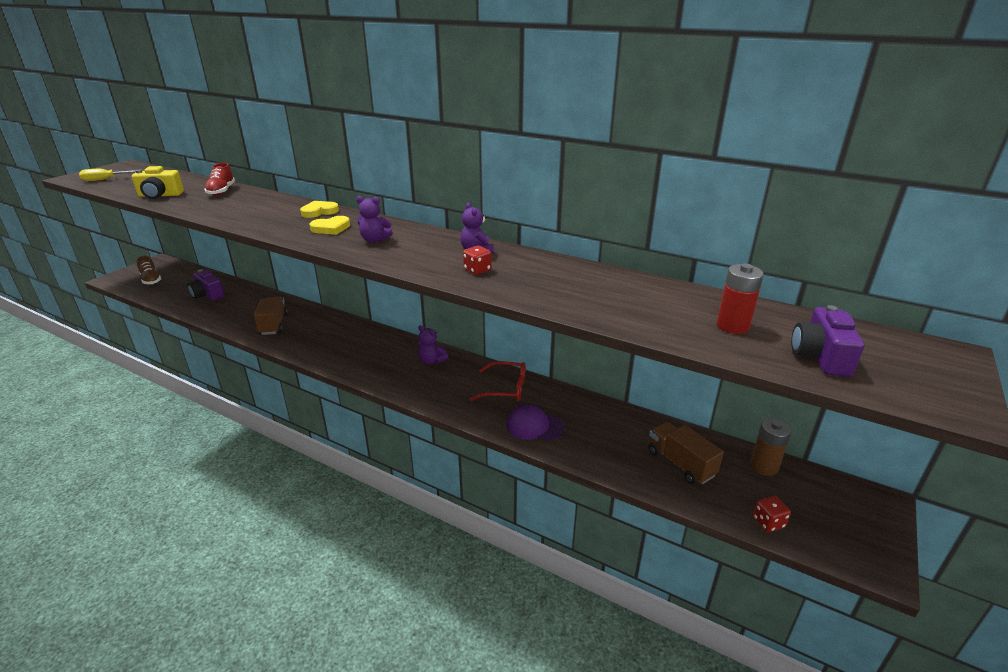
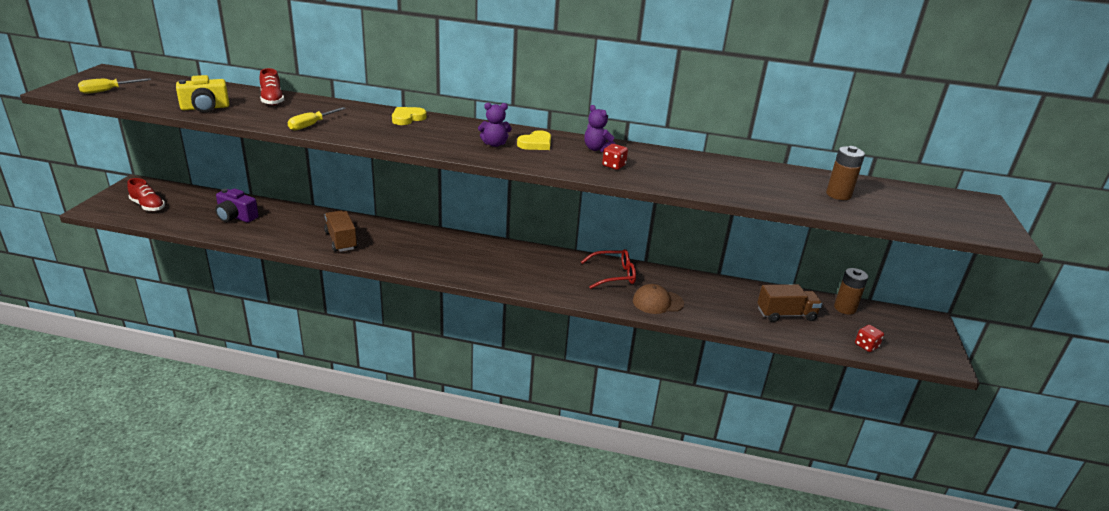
camera: 20 degrees left, 0 degrees up
brown shoe [137,256,161,285] -> red shoe [127,178,165,211]
yellow heart [310,216,350,235] -> yellow heart moved to [517,130,551,150]
purple teddy bear [418,325,448,364] -> none
purple cap [506,404,564,440] -> brown cap [633,284,684,314]
brown truck [648,422,724,484] -> brown truck turned 135 degrees clockwise [757,284,822,322]
red battery [717,264,764,334] -> brown battery [826,146,865,200]
purple camera [791,305,864,377] -> none
none -> yellow screwdriver [288,107,346,131]

